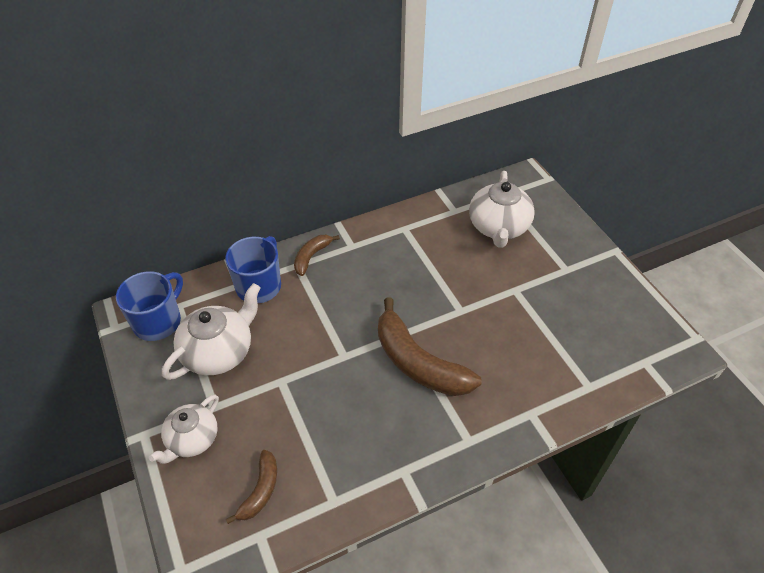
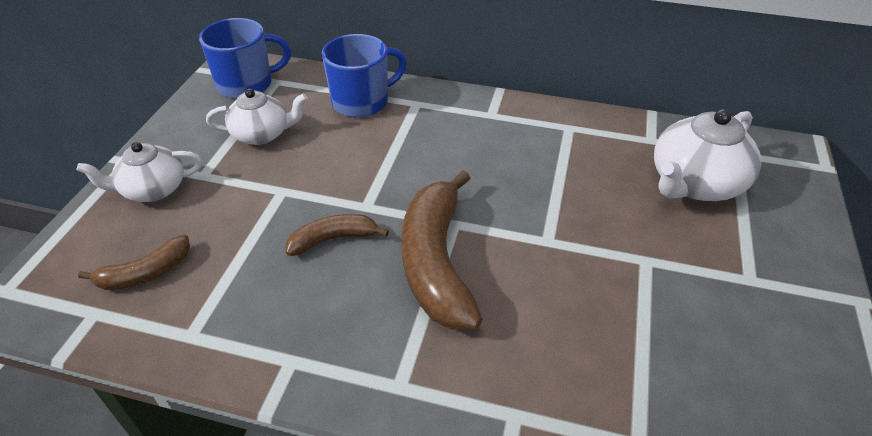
camera: 40 degrees right, 5 degrees down
white teapot [162,283,261,380] -> white teapot [206,89,308,145], size x0.67
brown banana [294,235,340,276] -> brown banana moved to [286,214,389,256]

